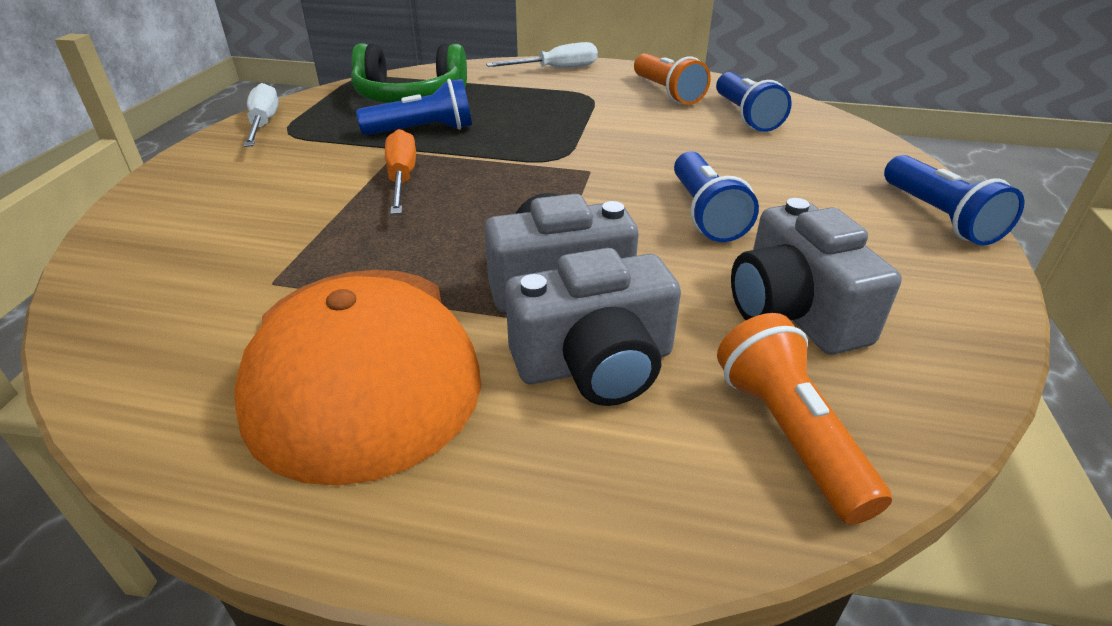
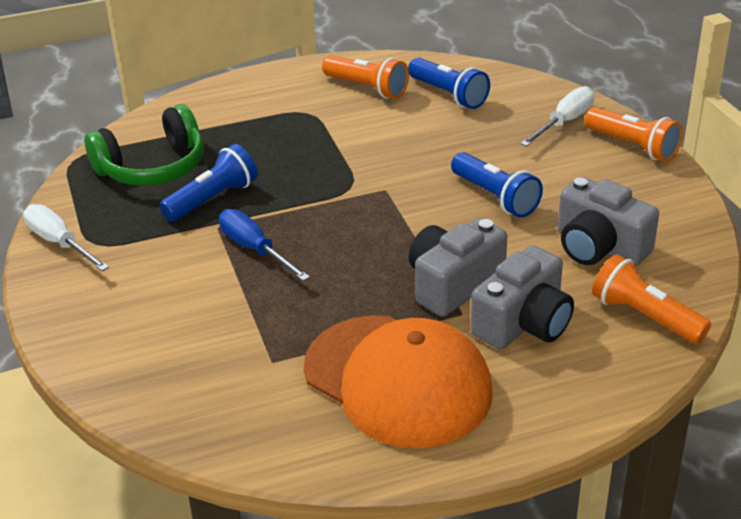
camera: 30 degrees left, 0 degrees up
orange screwdriver [385,129,416,215] -> blue screwdriver [219,209,310,281]
white screwdriver [486,42,598,68] -> white screwdriver moved to [520,86,595,147]
blue flashlight [884,155,1025,246] -> orange flashlight [584,107,683,162]

